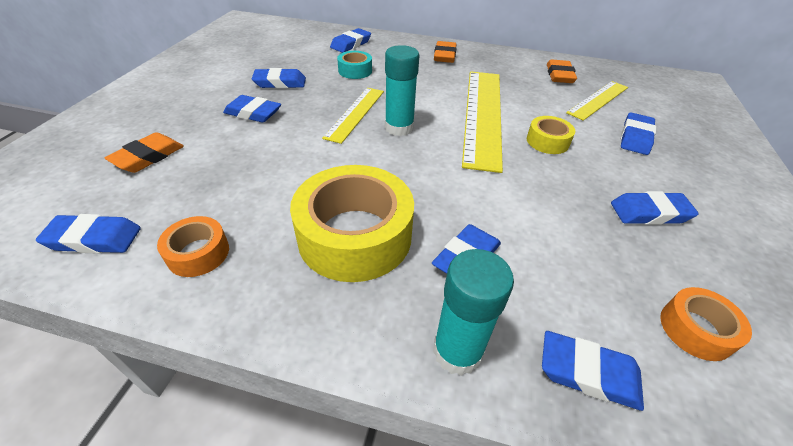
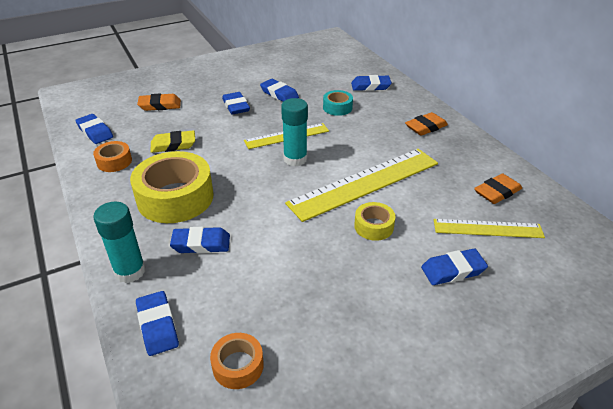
camera: 50 degrees right, 5 degrees down
blue eraser [611,191,699,225] -> none
none -> yellow eraser [150,130,195,153]

